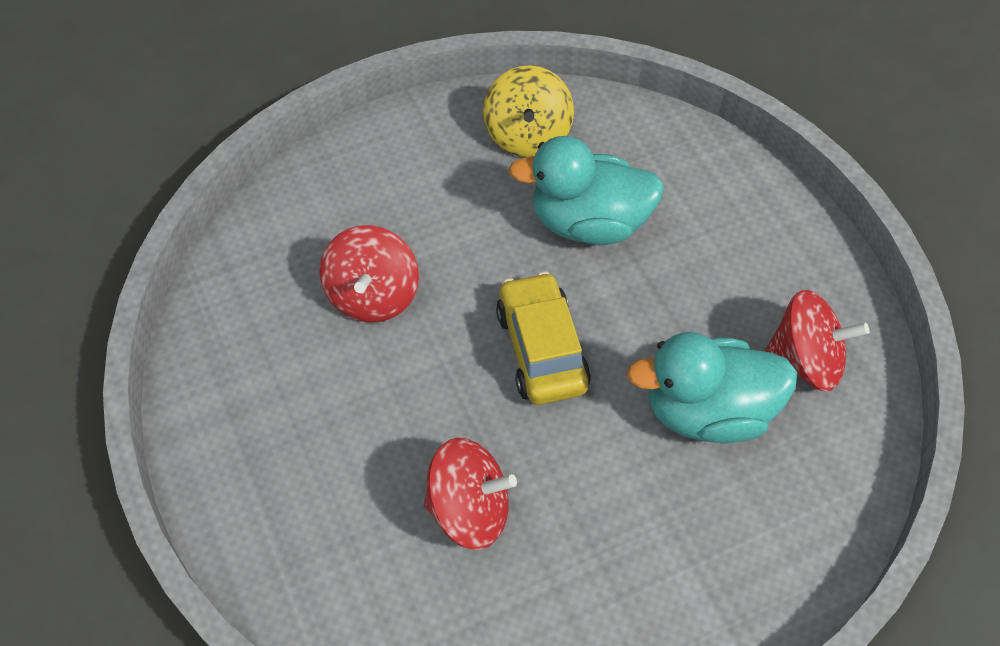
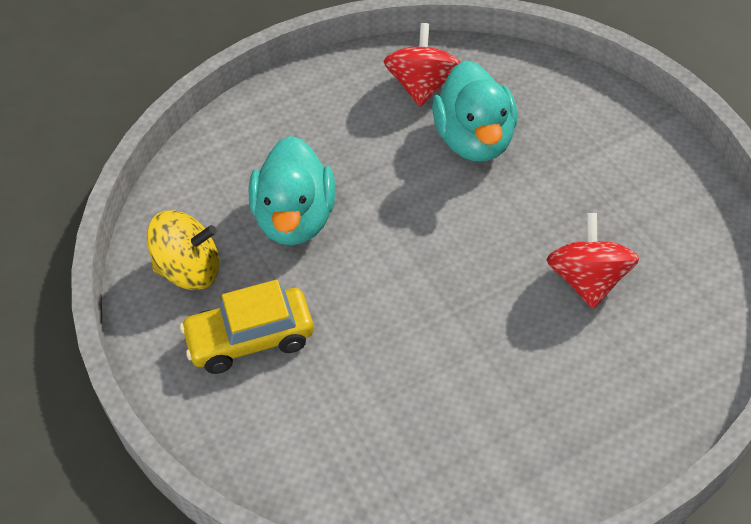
camera: 90 degrees left, 5 degrees down
red spinning top [319,225,419,322] -> none
yellow car [496,272,591,405] -> yellow car moved to [180,280,314,374]

